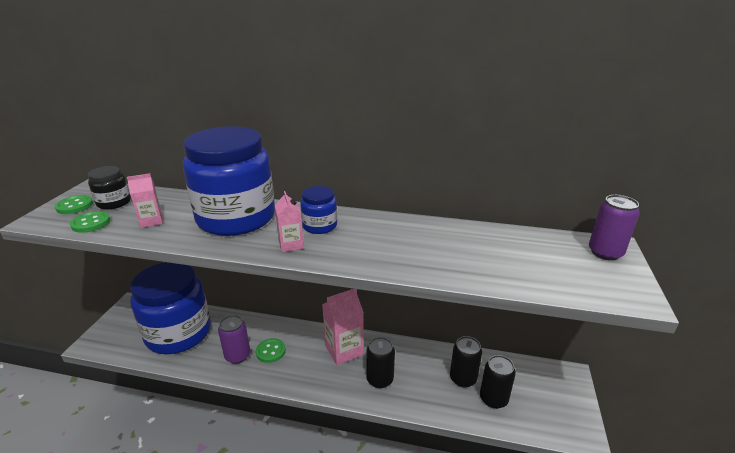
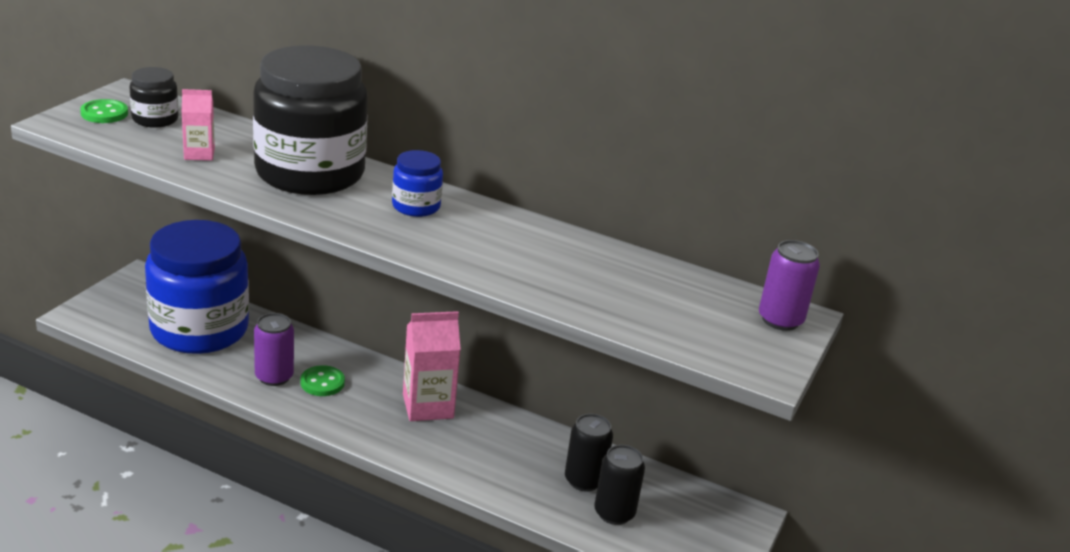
camera: 10 degrees right, 0 degrees up
green button [70,211,110,233] -> none
blue jar [183,126,275,236] -> black jar [253,46,368,195]
pink carton [275,191,304,252] -> none
black can [366,337,395,388] -> none

